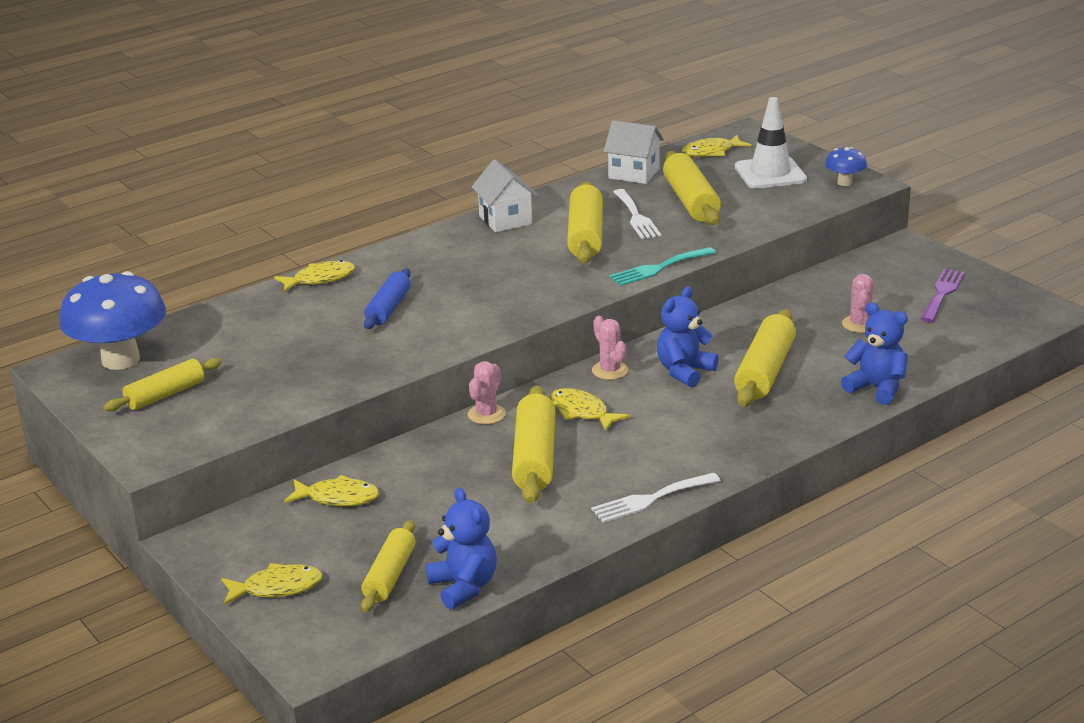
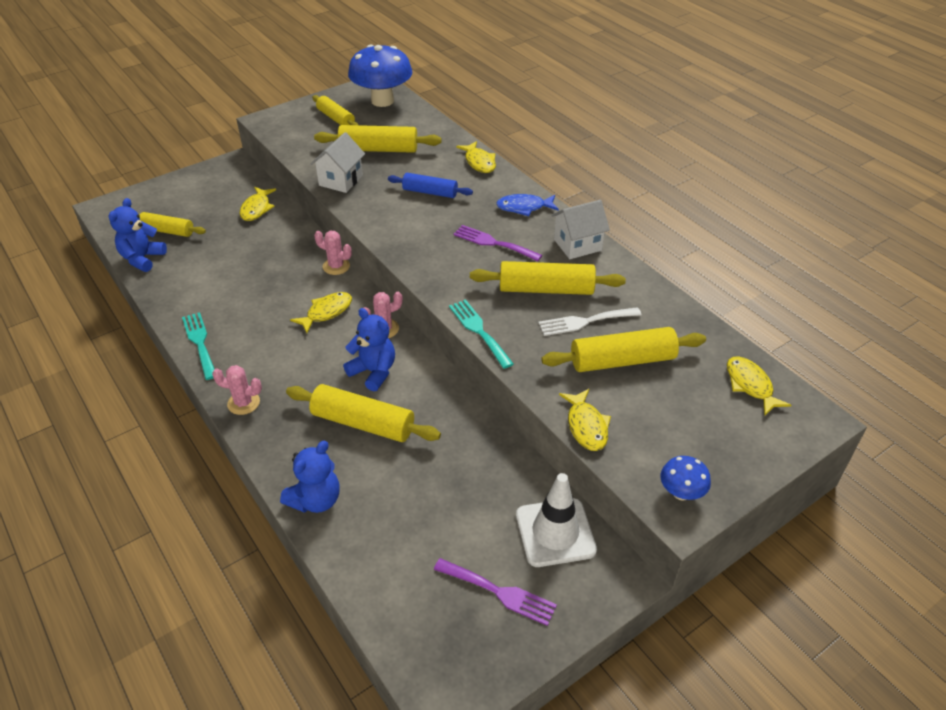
camera: 90 degrees right, 15 degrees up
yellow fish [221,563,323,605] -> yellow fish moved to [559,389,611,451]
blue teddy bear [426,487,497,609] -> blue teddy bear turned 135 degrees clockwise [109,198,167,272]
yellow rolling pin [512,385,556,503] -> yellow rolling pin moved to [314,125,442,153]
white fork [591,473,721,523] -> turquoise fork [182,312,214,380]
white house [604,120,664,184] -> white house moved to [311,132,365,193]
white traffic cone [735,97,807,189] -> white traffic cone moved to [516,473,597,567]
pink cactus [842,274,874,333] -> pink cactus moved to [212,365,262,415]
none -> purple fork [454,225,542,261]
none -> blue fish [496,194,559,216]

